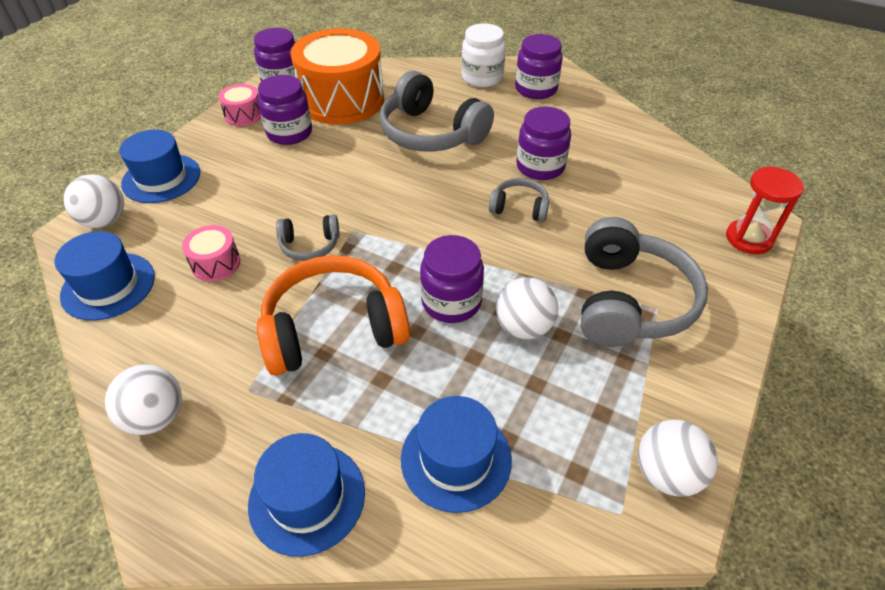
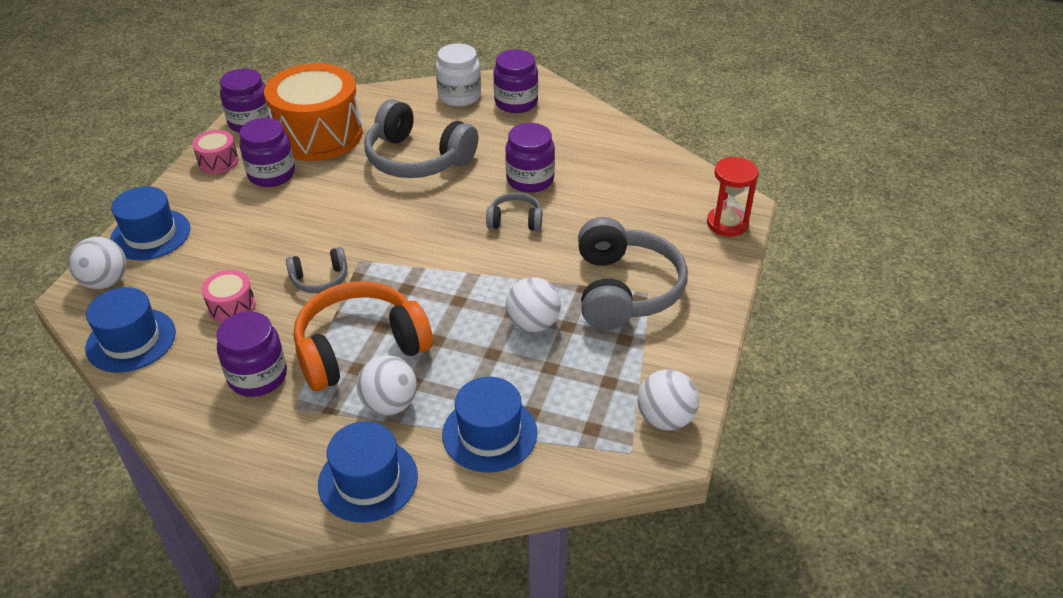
camera: 10 degrees left, 5 degrees down
white ball [105,364,182,435] -> white ball moved to [357,355,417,415]
purple jar [420,235,484,323] -> purple jar moved to [216,311,287,397]

